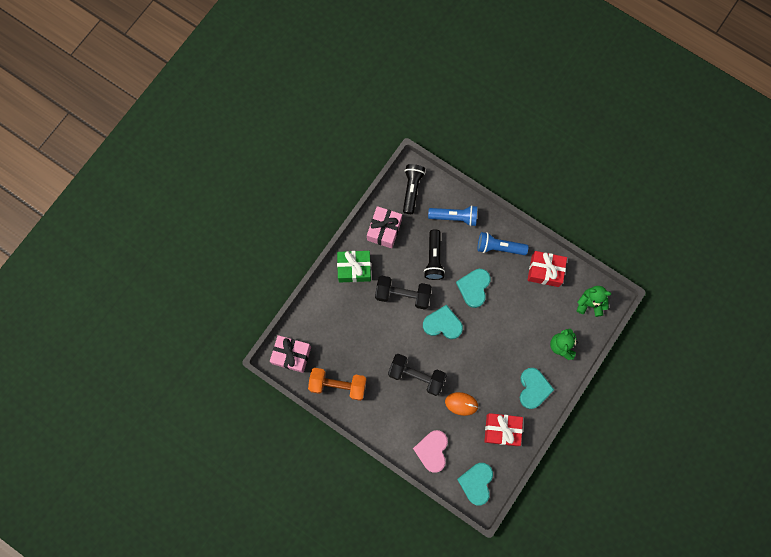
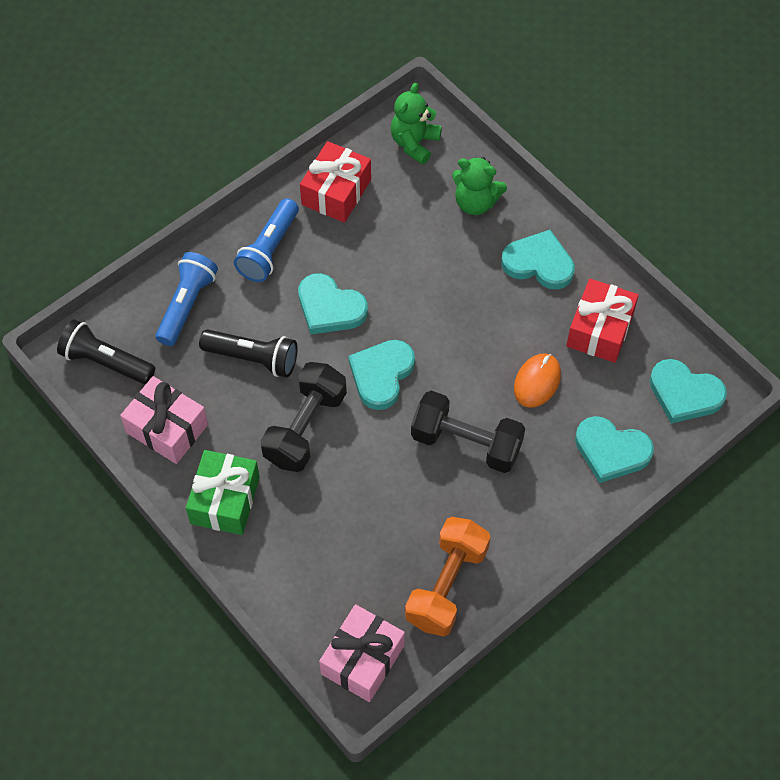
camera: 75 degrees left, 15 degrees down
black dumbbell [388,354,447,396] -> black dumbbell turned 75 degrees clockwise [411,391,525,473]
pink heart [413,430,448,473] -> turquoise heart [575,416,654,483]

